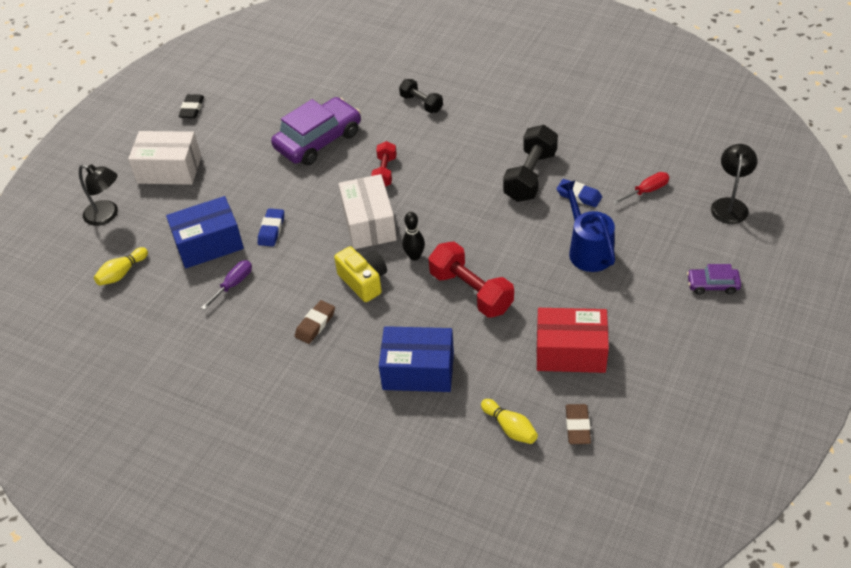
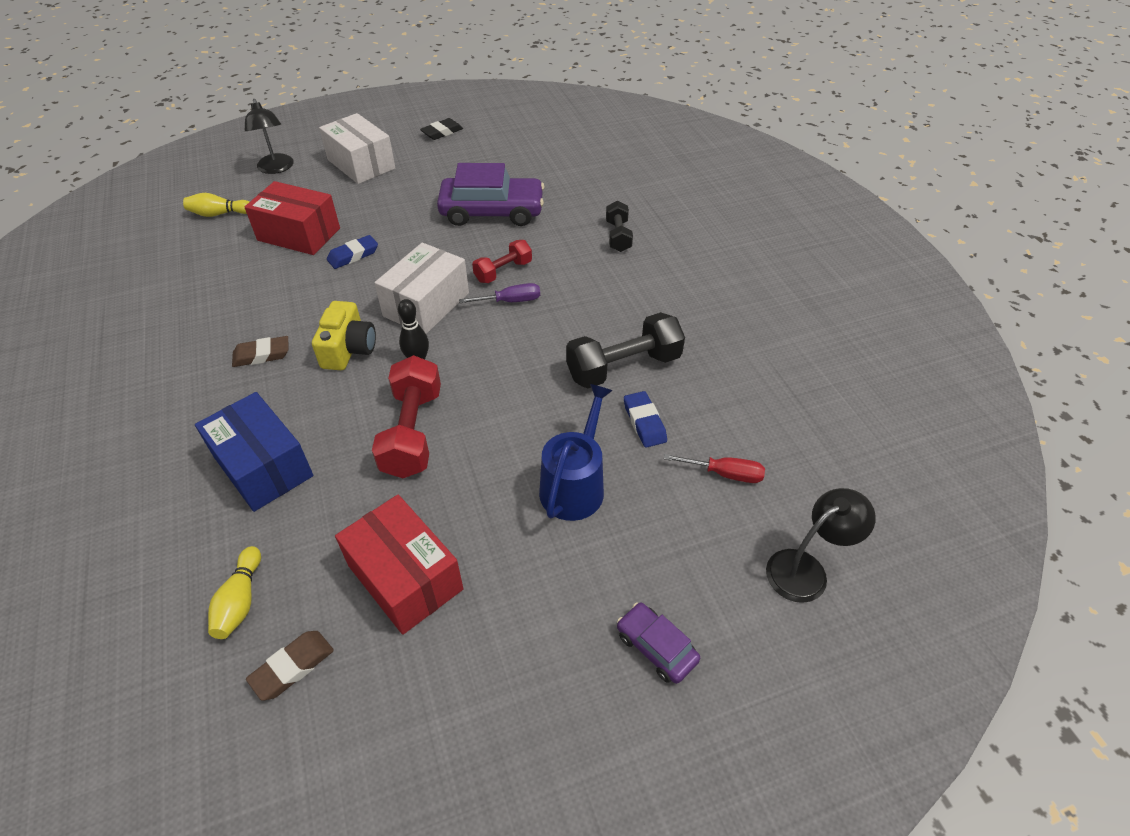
camera: 40 degrees right, 0 degrees up
blue box [166,196,244,269] -> red box [245,181,340,255]
purple screwdriver [201,260,252,310] -> purple screwdriver moved to [459,283,540,303]

